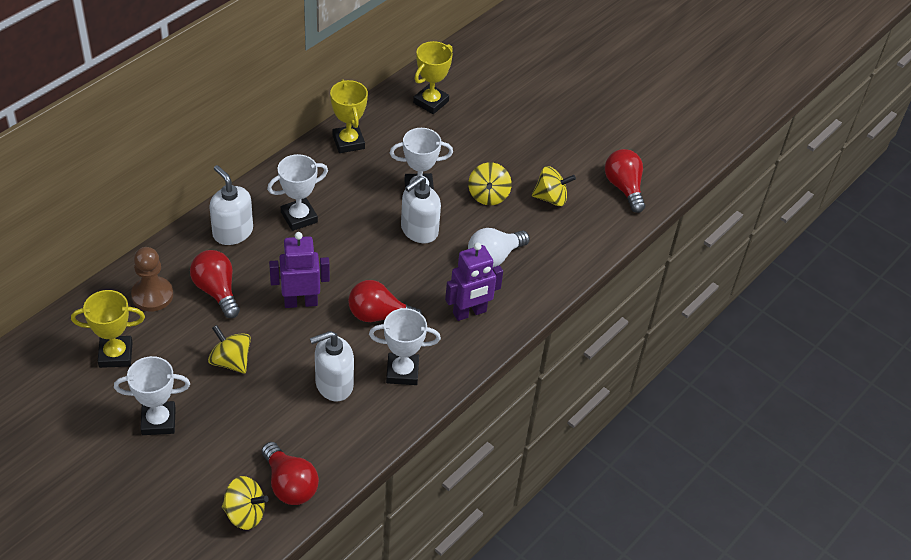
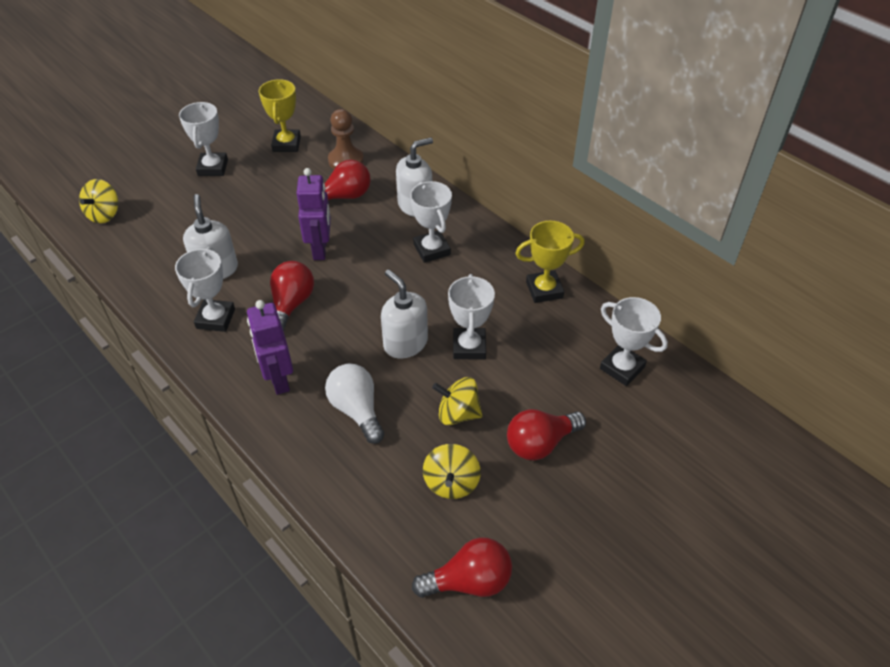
camera: 100 degrees right, 0 degrees up
yellow spinning top [208,325,251,374] -> none
red light bulb [262,442,319,505] -> red light bulb moved to [507,409,586,461]
yellow trophy [413,41,453,114] -> white trophy [600,297,668,386]

